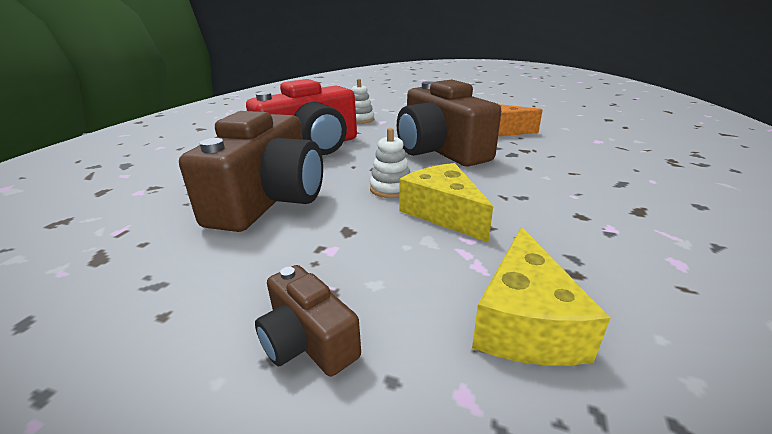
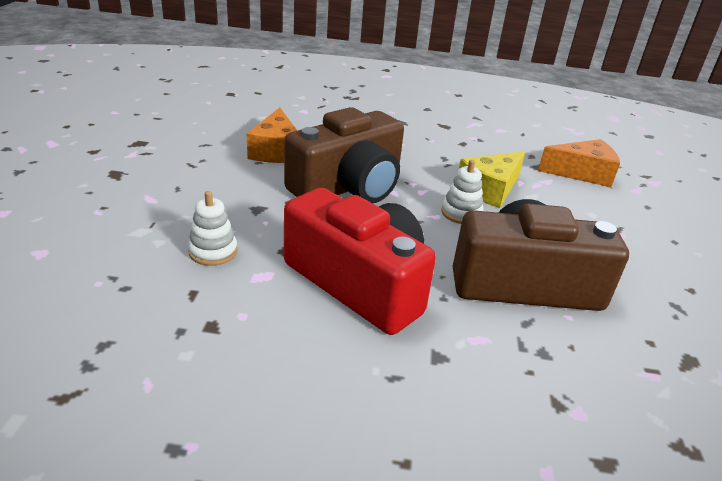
camera: 105 degrees left, 5 degrees up
brown camera [255,265,361,377] -> none
yellow cheese [472,227,610,366] -> orange cheese [538,139,620,187]

